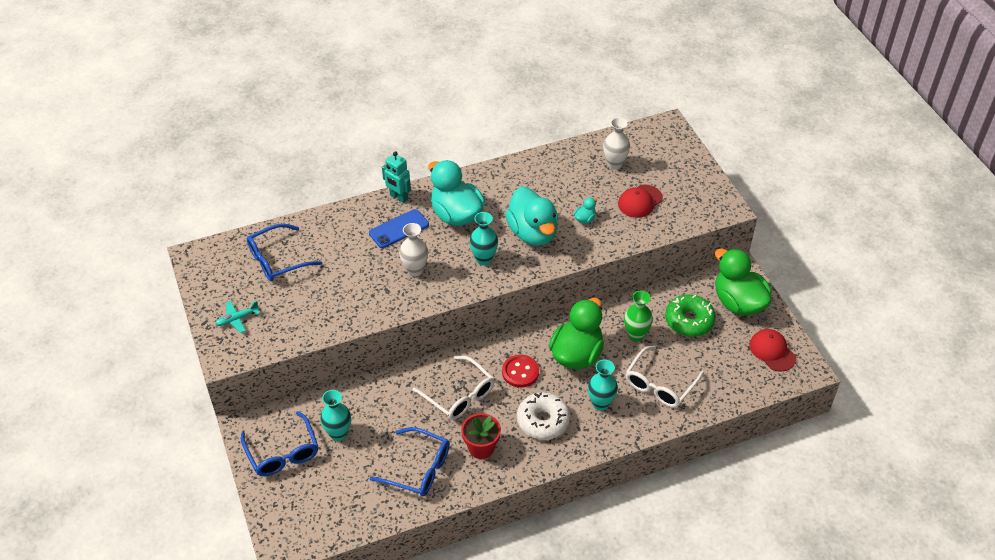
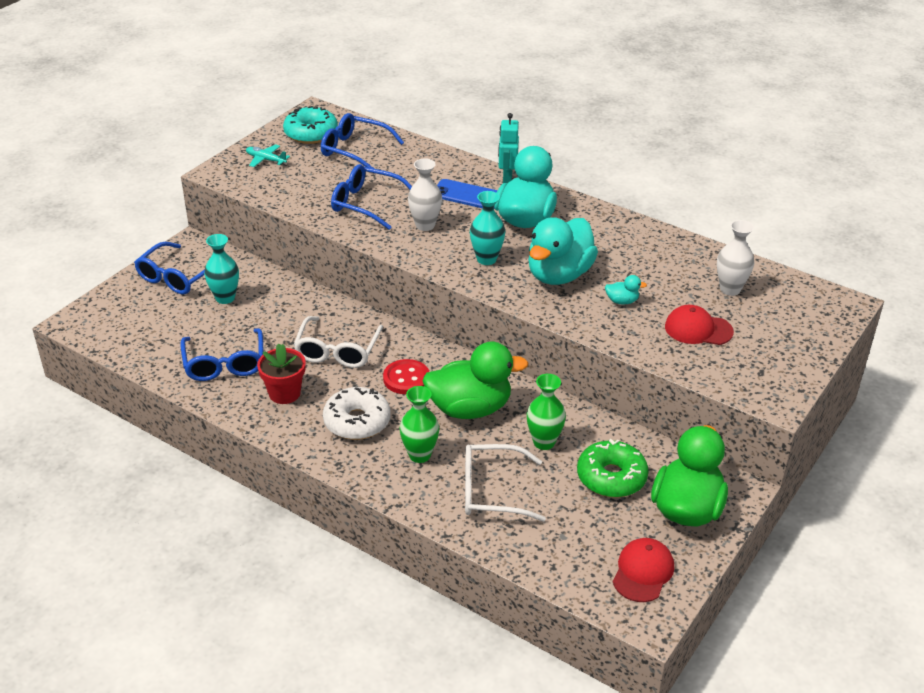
camera: 55 degrees right, 10 degrees down
turquoise vase [588,359,618,411] -> green vase [400,386,439,463]
none -> turquoise donut [283,106,338,144]
none -> blue glasses [331,164,412,230]

